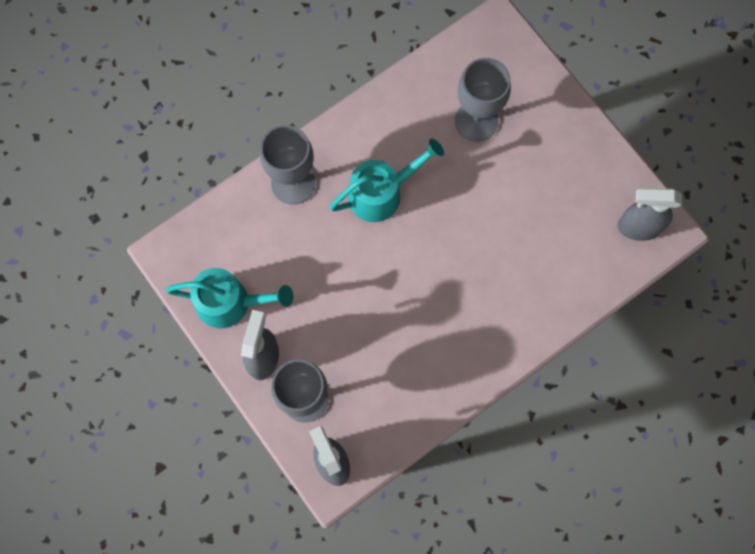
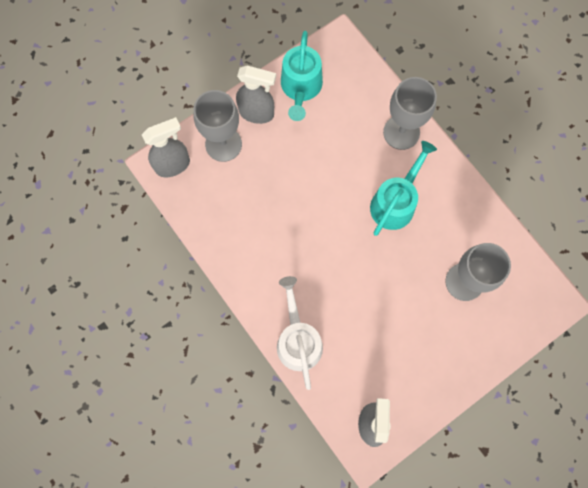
camera: 90 degrees right, 0 degrees up
turquoise watering can [329,138,444,222] -> turquoise watering can turned 120 degrees counterclockwise [370,141,437,236]
none -> white watering can [277,276,323,390]

